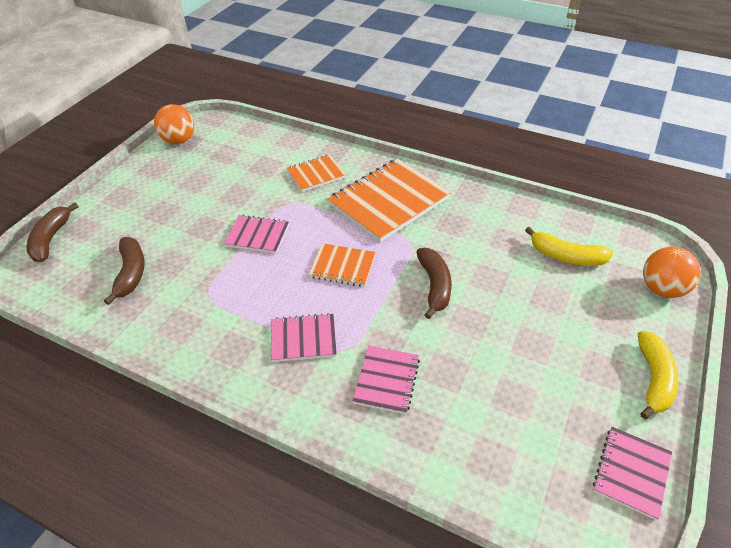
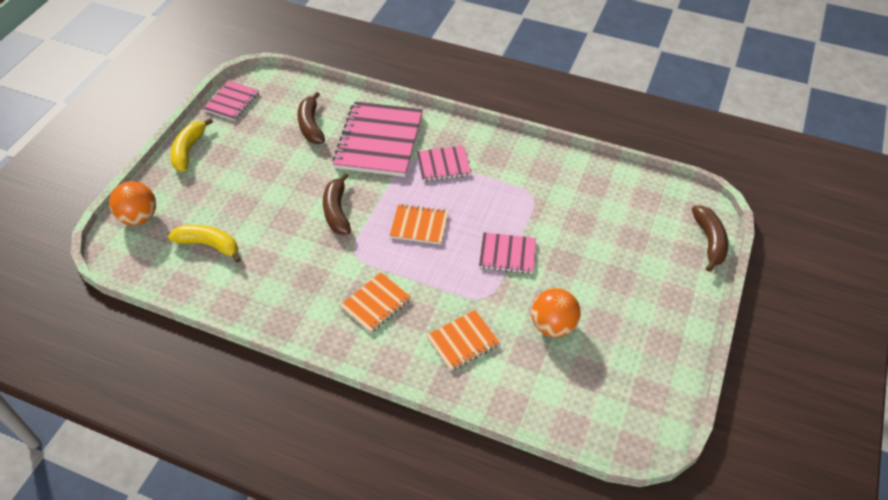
camera: 175 degrees right, 5 degrees up
brown banana [104,237,145,305] -> brown banana moved to [298,92,325,144]
orange ball [154,104,194,144] -> orange ball moved to [531,288,581,337]
orange notebook [328,159,451,242] -> orange notebook [340,272,411,333], size x0.53
pink notebook [352,346,420,414] -> pink notebook [332,101,423,177], size x1.89

